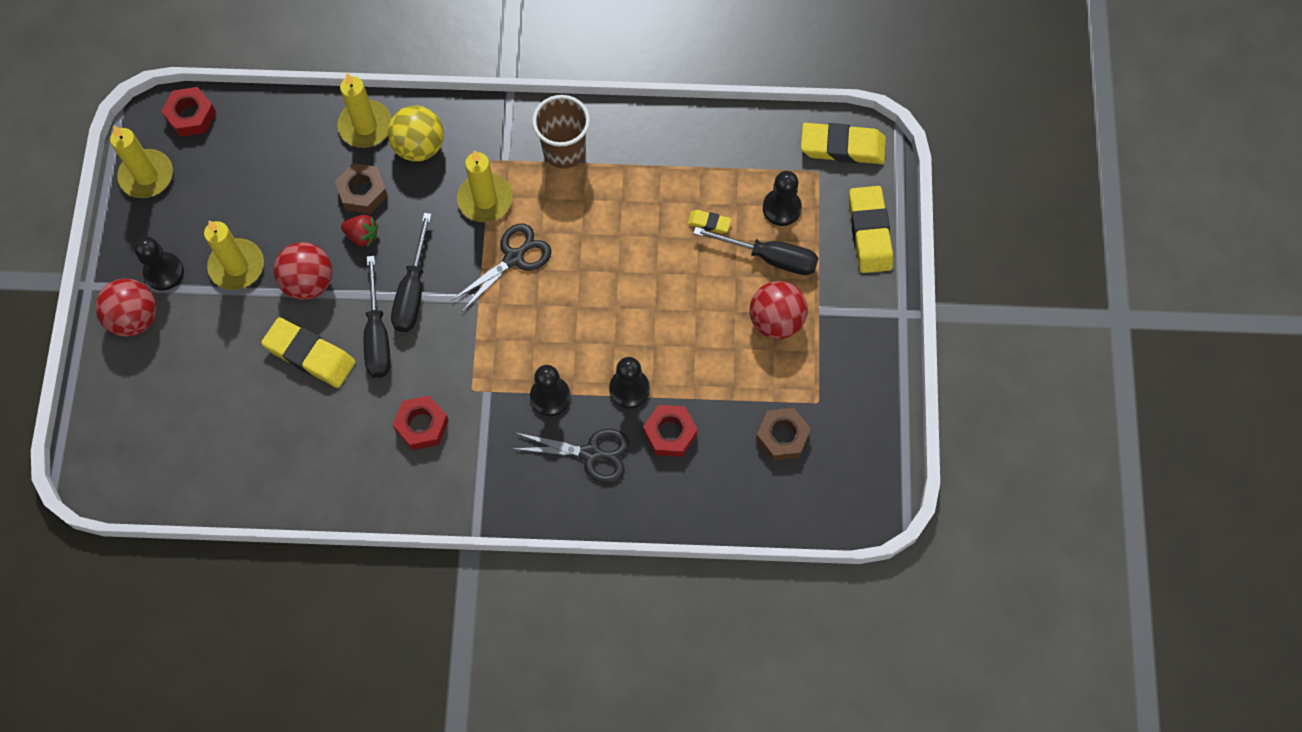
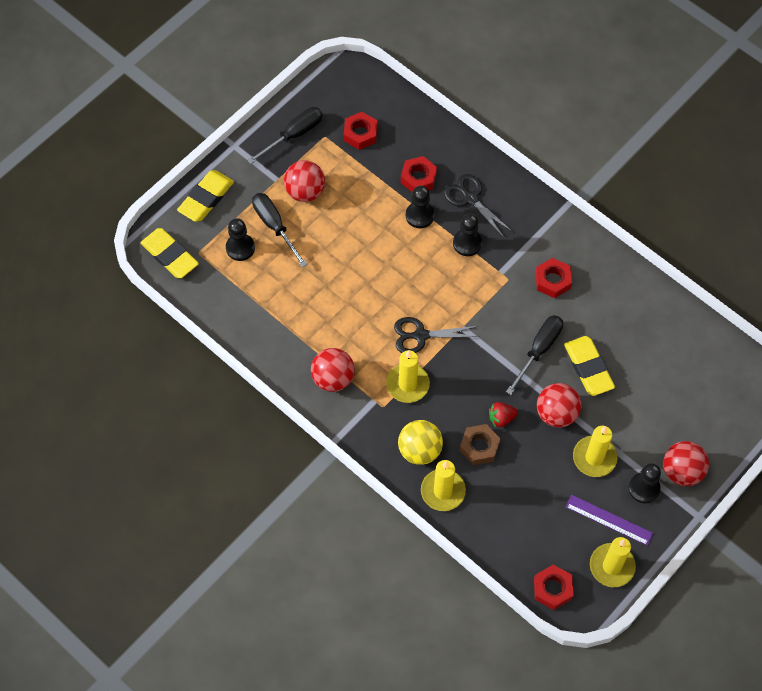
camera: 140 degrees left, 5 degrees down
red strawberry [341,215,378,247] -> red strawberry turned 75 degrees counterclockwise [489,402,518,428]
black screwdriver [391,213,432,332] -> black screwdriver moved to [247,107,323,164]
brown cup [532,95,590,169] -> red ball [311,348,355,392]
yellow eraser [687,210,731,233] -> none
brown nut [756,408,811,461] -> red nut [344,112,377,150]
none -> purple ruler [566,495,653,546]

